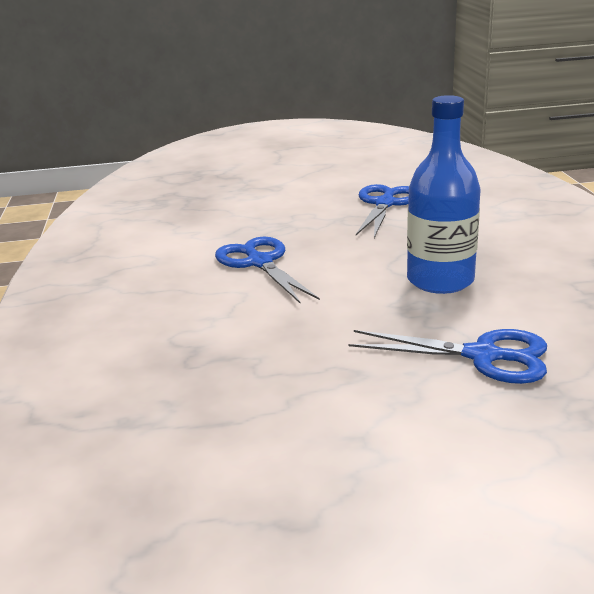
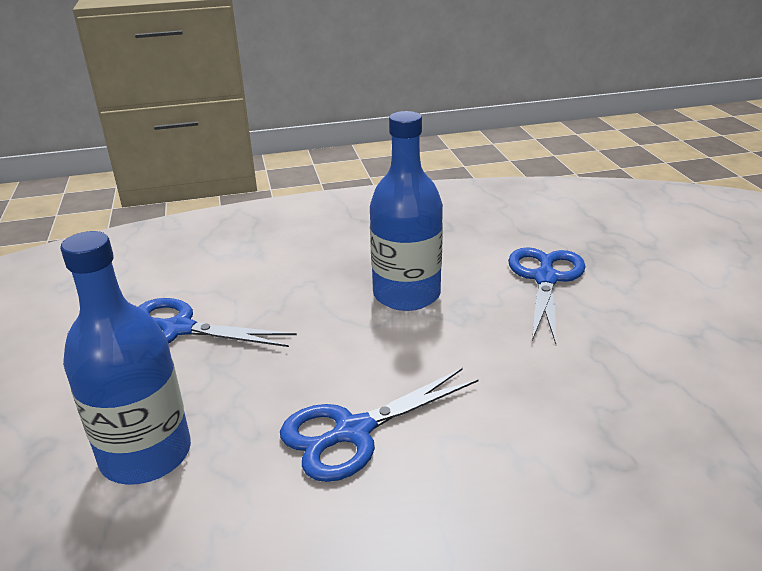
camera: 95 degrees left, 5 degrees up
none -> blue bottle [60,231,191,485]

